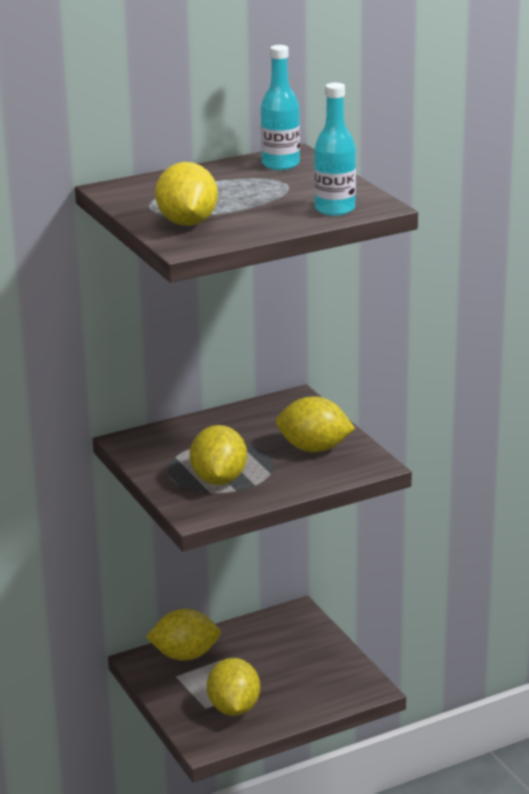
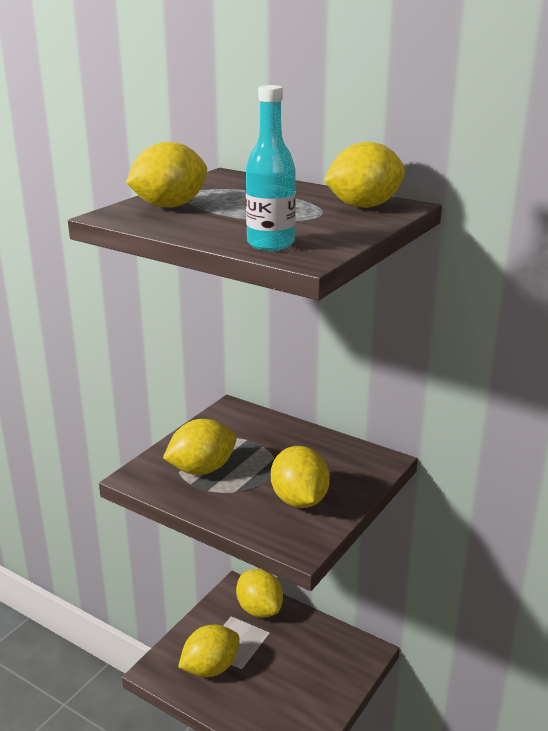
camera: 60 degrees right, 0 degrees up
turquoise bottle [261,45,300,170] -> yellow lemon [324,142,405,208]

